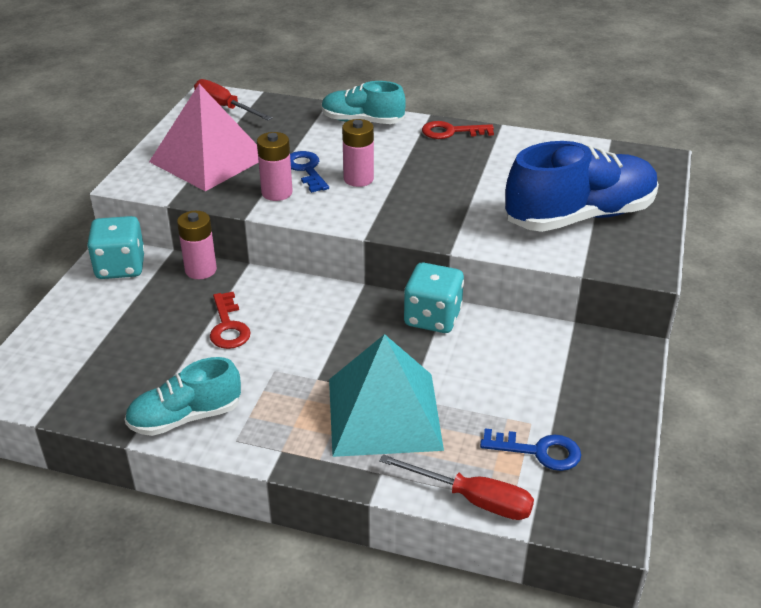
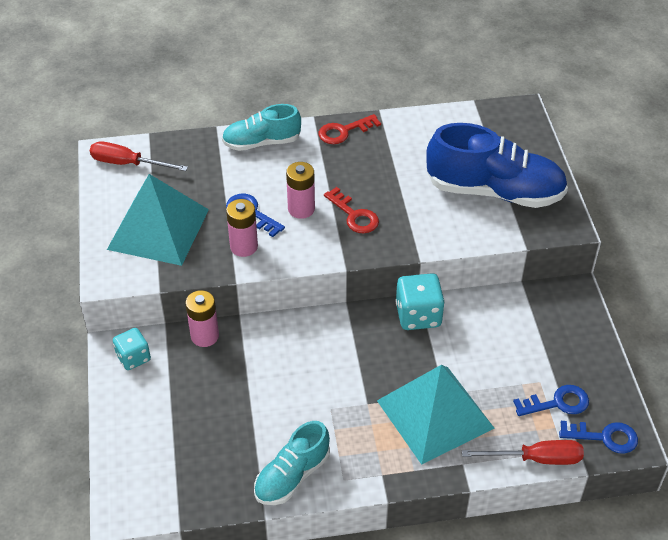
camera: 25 degrees left, 10 degrees up
turquoise dice [87,216,145,279] -> turquoise dice [113,328,151,370], size x0.66
pink pyramid [149,84,259,191] -> turquoise pyramid [107,174,209,266]
red key [210,292,251,349] -> red key moved to [324,187,379,233]
blue shoe [505,141,659,232] -> blue shoe turned 60 degrees clockwise [426,123,568,208]
none -> blue key [559,421,638,454]

